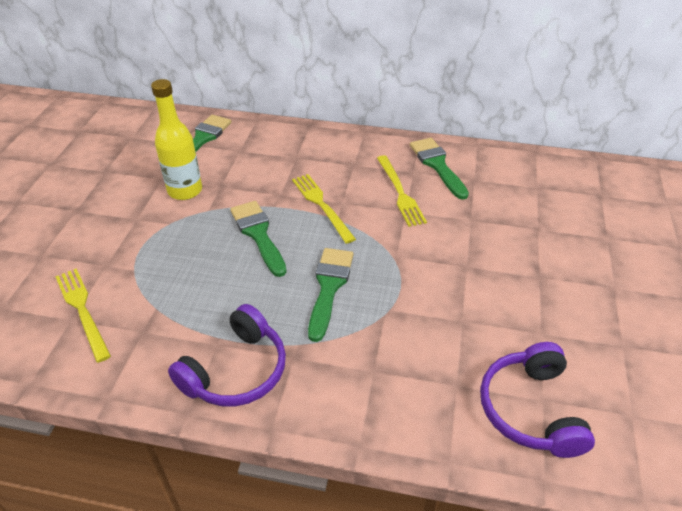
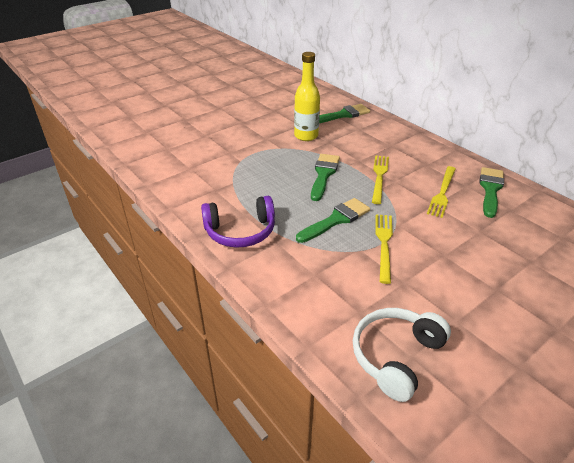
camera: 40 degrees right, 5 degrees down
yellow fork [55,268,111,363] -> yellow fork moved to [375,214,393,284]
purple headphones [480,342,595,458] -> white headphones [353,308,451,402]

